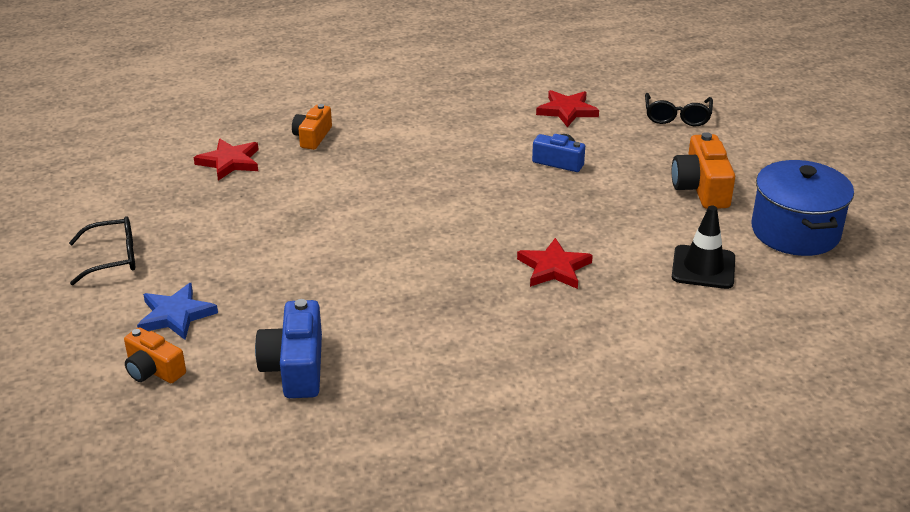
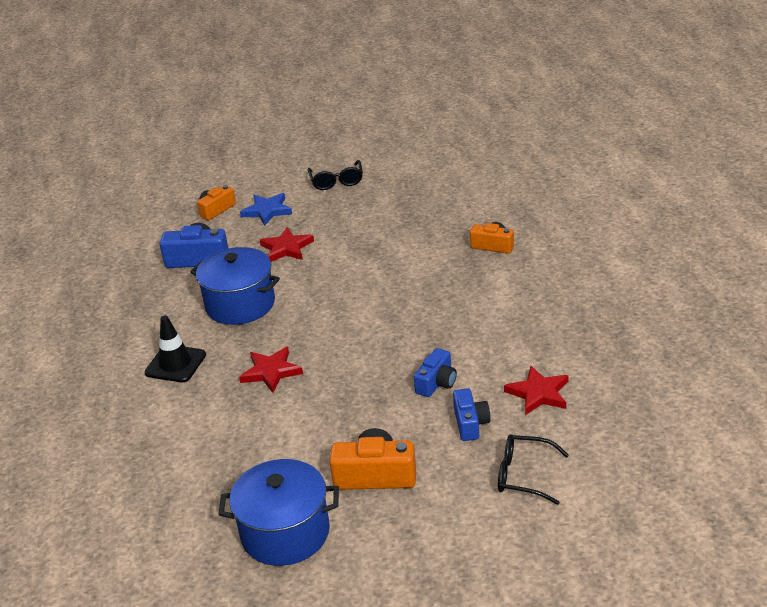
camera: 100 degrees right, 0 degrees up
red star [194,139,259,181] -> red star moved to [260,227,314,262]
black traffic cone [672,206,735,289] -> black traffic cone moved to [144,315,206,382]
none -> blue pot [190,247,280,325]
none -> blue camera [453,388,490,441]

